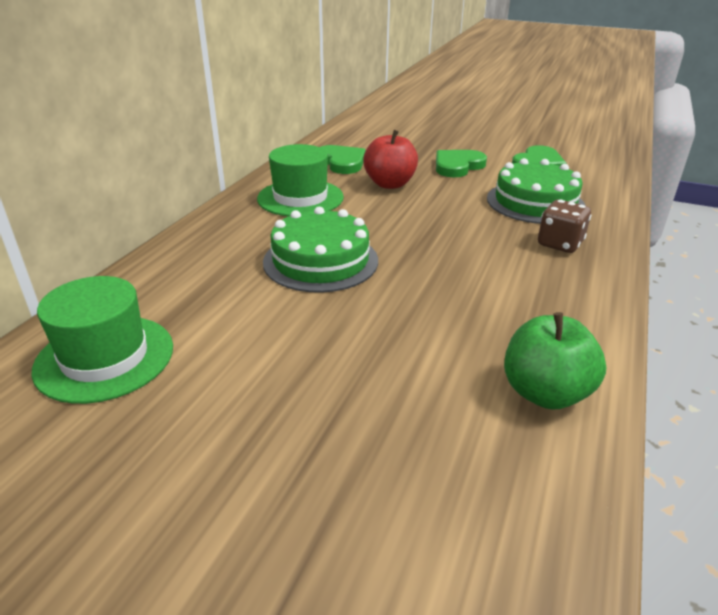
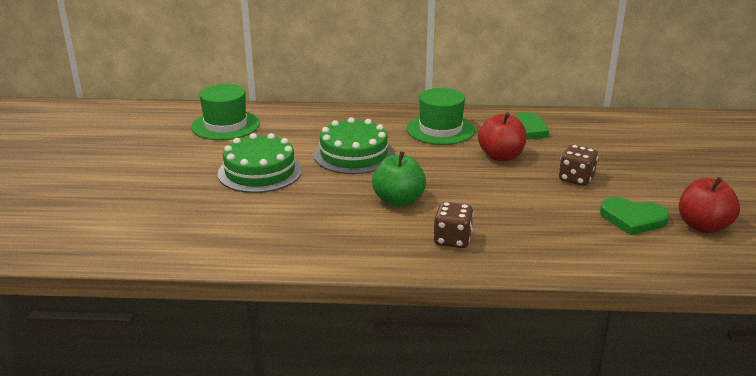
camera: 70 degrees right, 5 degrees down
green heart [436,150,487,177] -> brown dice [559,145,598,186]
green cake [487,158,586,224] -> green cake moved to [218,133,302,193]
green apple [504,312,606,410] -> green apple moved to [372,151,426,207]
none -> red apple [679,177,740,233]

